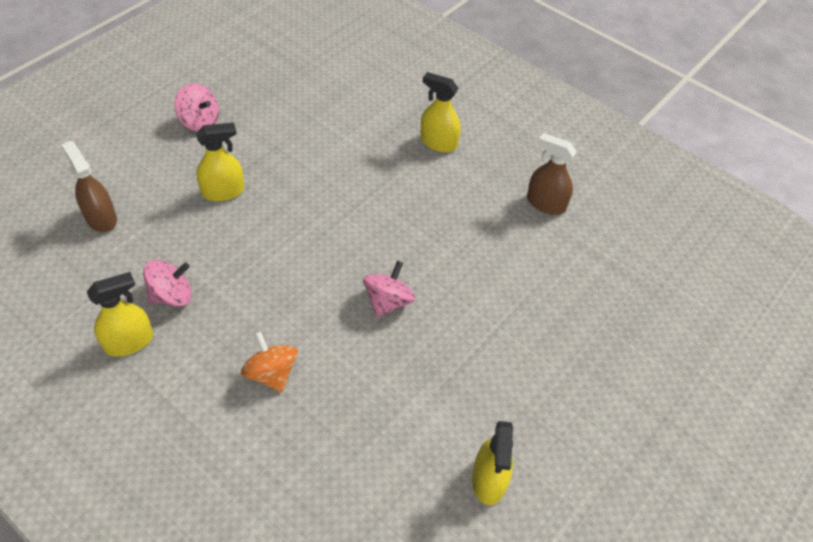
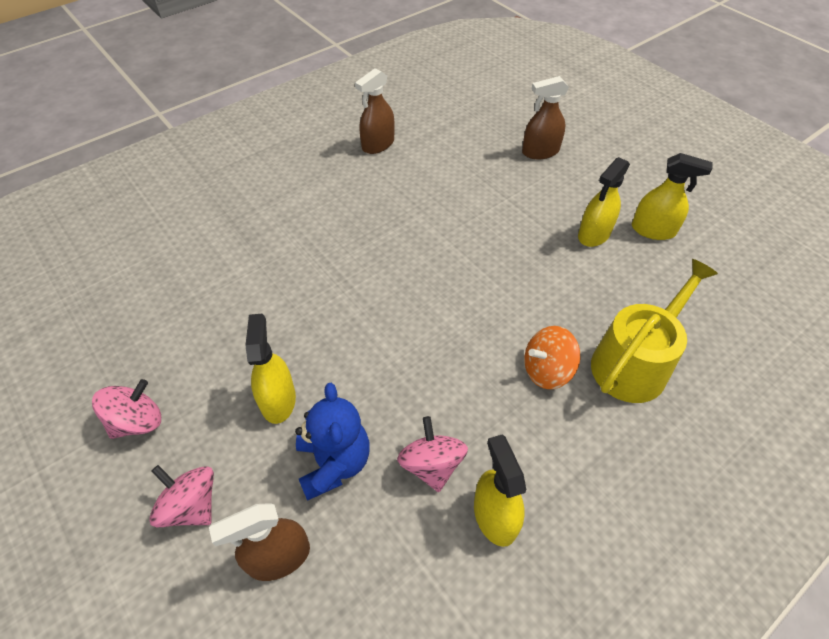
camera: 75 degrees left, 0 degrees up
pink spinning top [363,261,415,318] -> pink spinning top moved to [149,465,214,527]
yellow spray bottle [420,72,461,152] -> yellow spray bottle moved to [578,157,630,247]
none -> blue teddy bear [295,383,370,501]
none -> brown spray bottle [522,76,569,159]
none -> yellow watering can [591,259,718,403]

